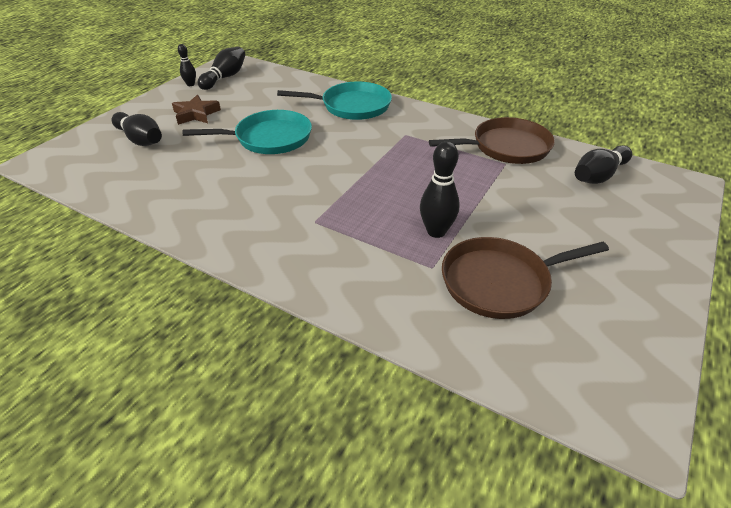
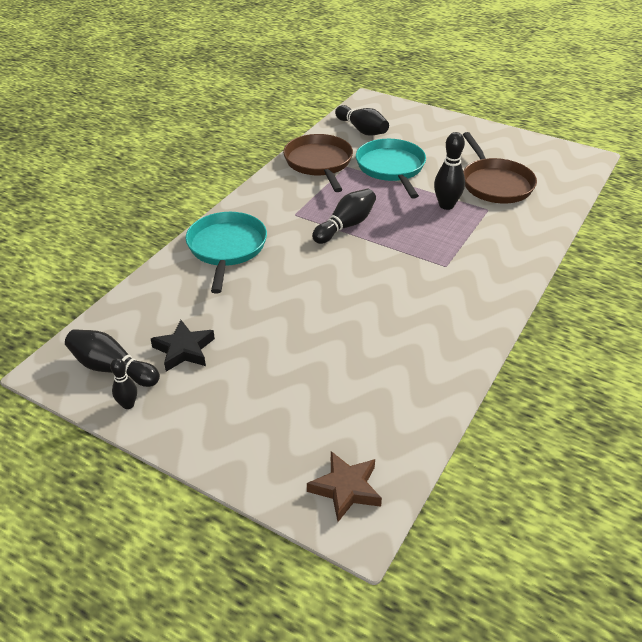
camera: 90 degrees left, 0 degrees up
black bowling pin [112,112,162,146] -> black bowling pin moved to [312,189,376,244]
brown star [172,95,221,125] -> brown star moved to [307,451,382,522]
turquoise pan [183,110,312,154] -> turquoise pan moved to [356,139,426,199]
none -> black star [151,320,215,372]

